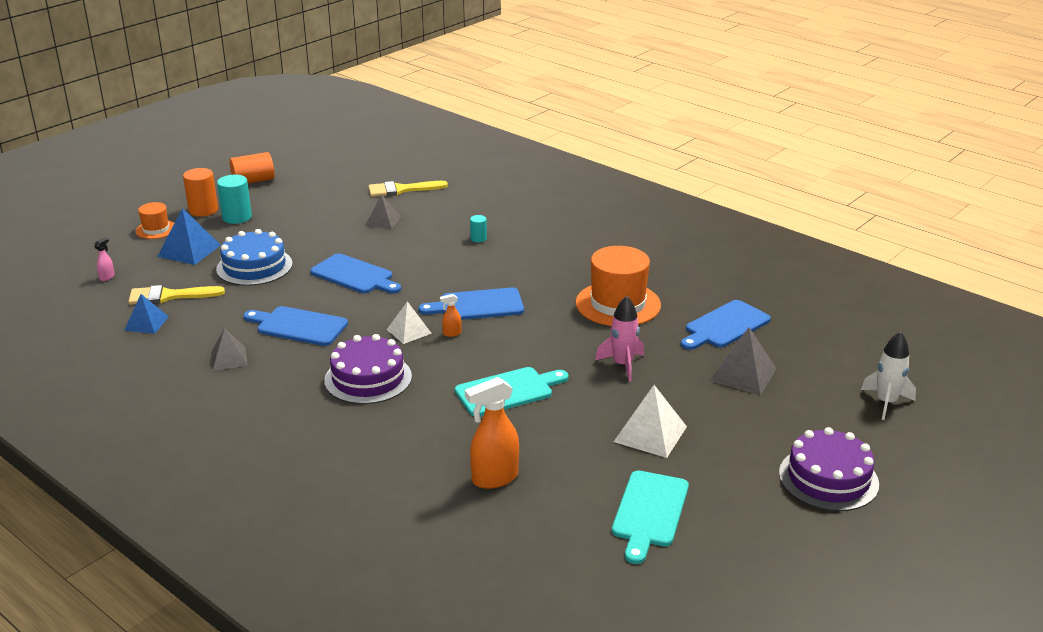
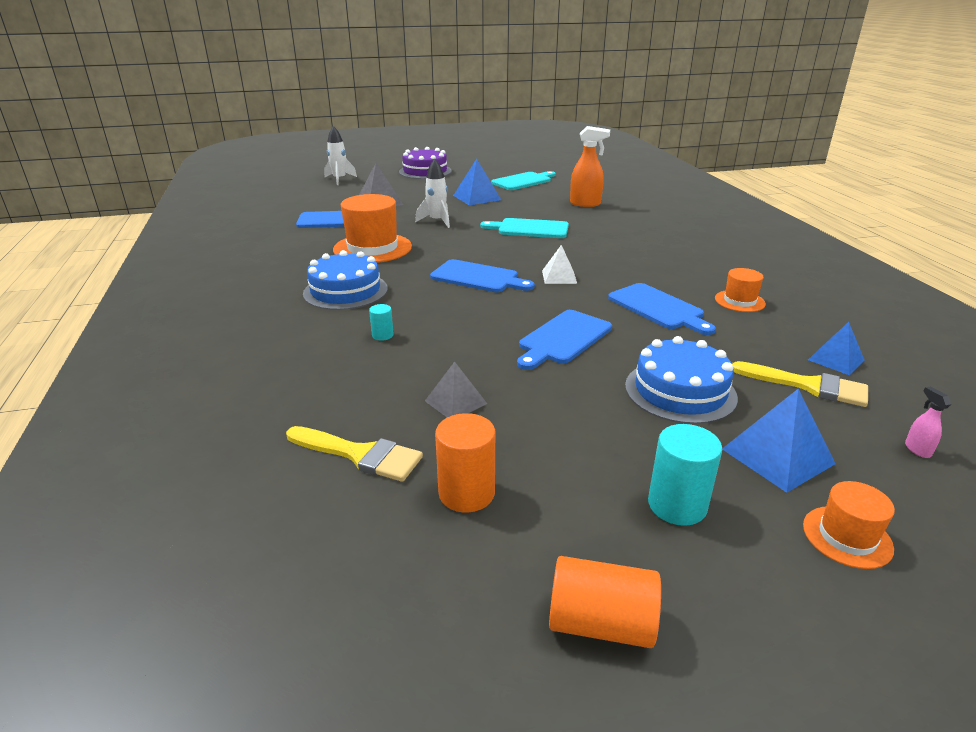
camera: 145 degrees left, 0 degrees up
pink spray bottle [94,237,115,281] -> pink spray bottle turned 105 degrees clockwise [905,387,951,458]
orange cylinder [183,168,218,217] -> orange cylinder moved to [435,413,495,512]
grey pyramid [211,328,248,371] -> orange hat [715,268,766,312]
blue cutting board [310,253,401,294] -> blue cutting board turned 120 degrees counterclockwise [517,310,612,370]
purple cake [324,334,412,404] -> none
orange spray bottle [440,294,461,337] -> none
pink rocket [595,296,644,382] -> white rocket [415,159,450,228]
white pyramid [614,385,687,458] -> blue pyramid [453,159,501,205]
none -> blue cake [303,250,388,310]

